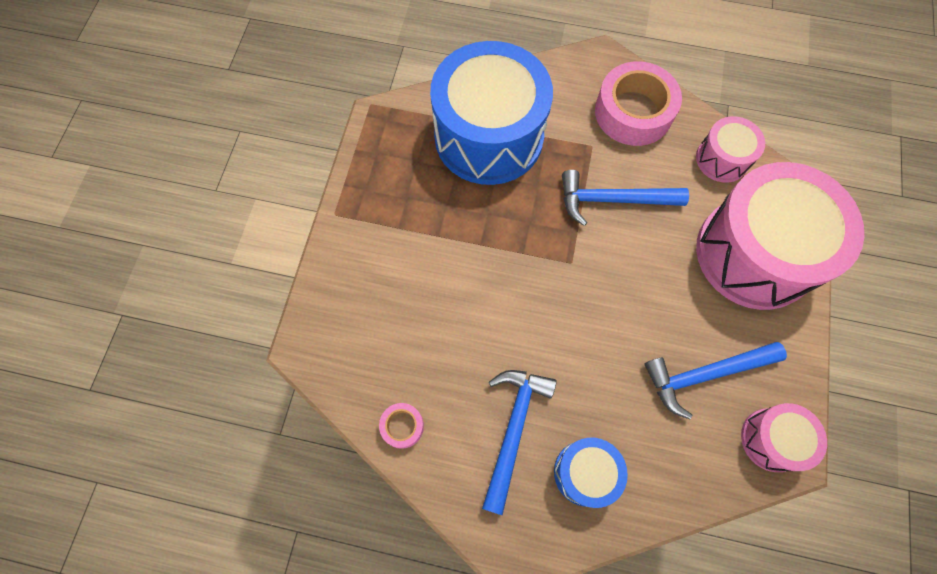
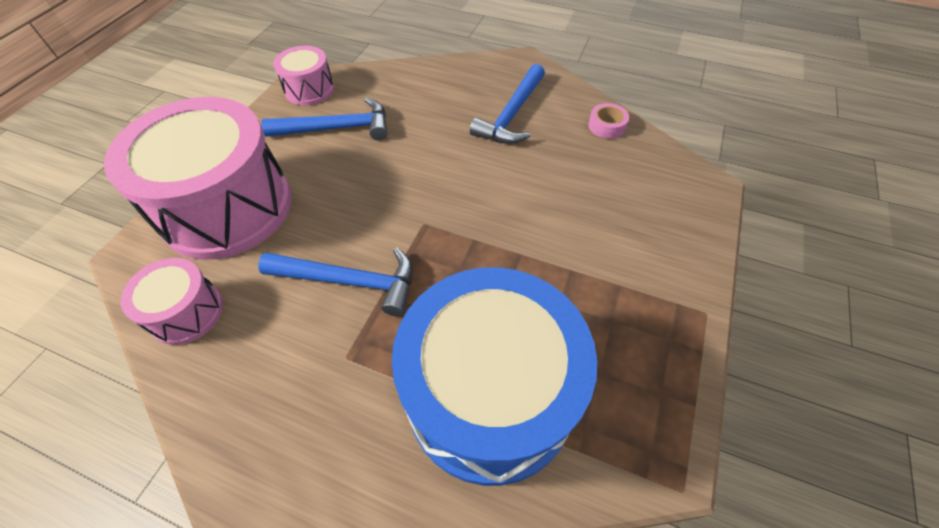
camera: 170 degrees left, 15 degrees down
blue drum [554,438,628,508] -> none
pink tape [595,61,682,146] -> none

